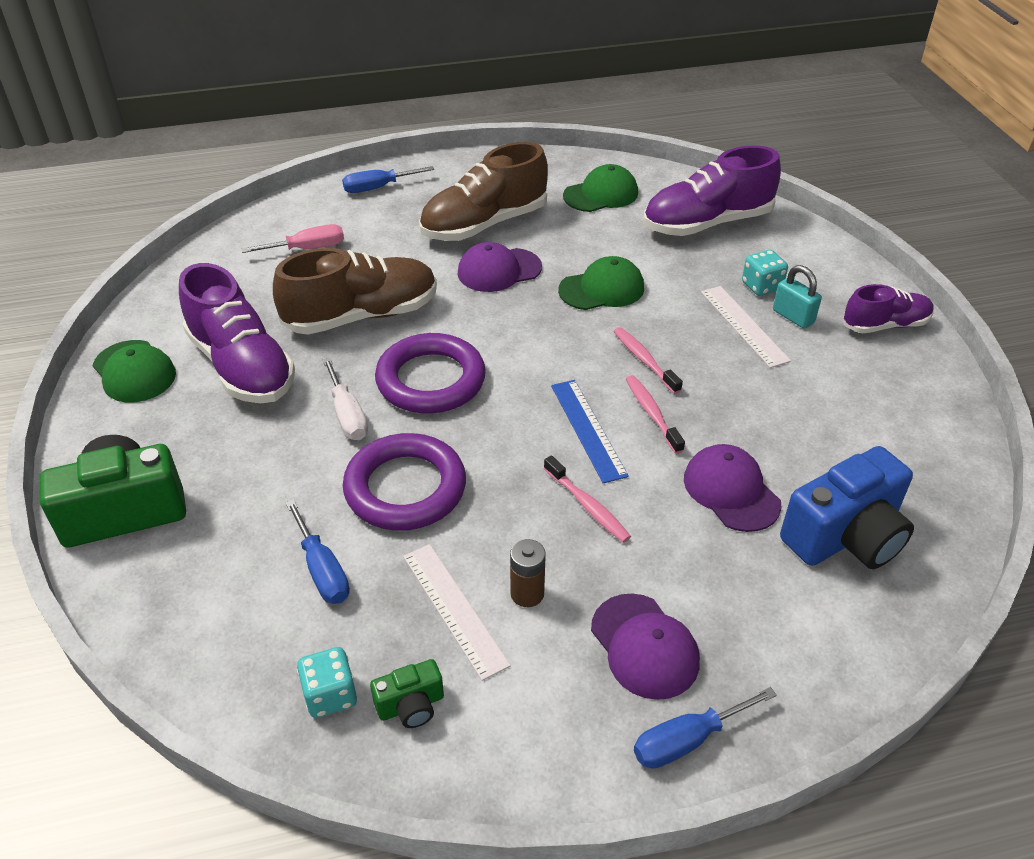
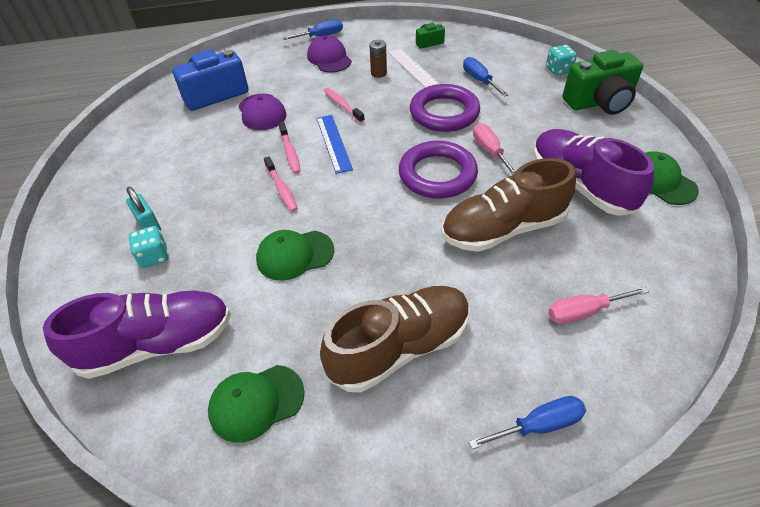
camera: 175 degrees left, 5 degrees up
turquoise dice [297,647,357,718] -> turquoise dice moved to [546,45,577,75]
white screwdriver [323,358,368,440] -> pink screwdriver [473,123,516,175]
purple cap [457,242,542,292] -> none
white ruler [701,286,791,368] -> none
purple shoe [843,284,934,333] -> none

